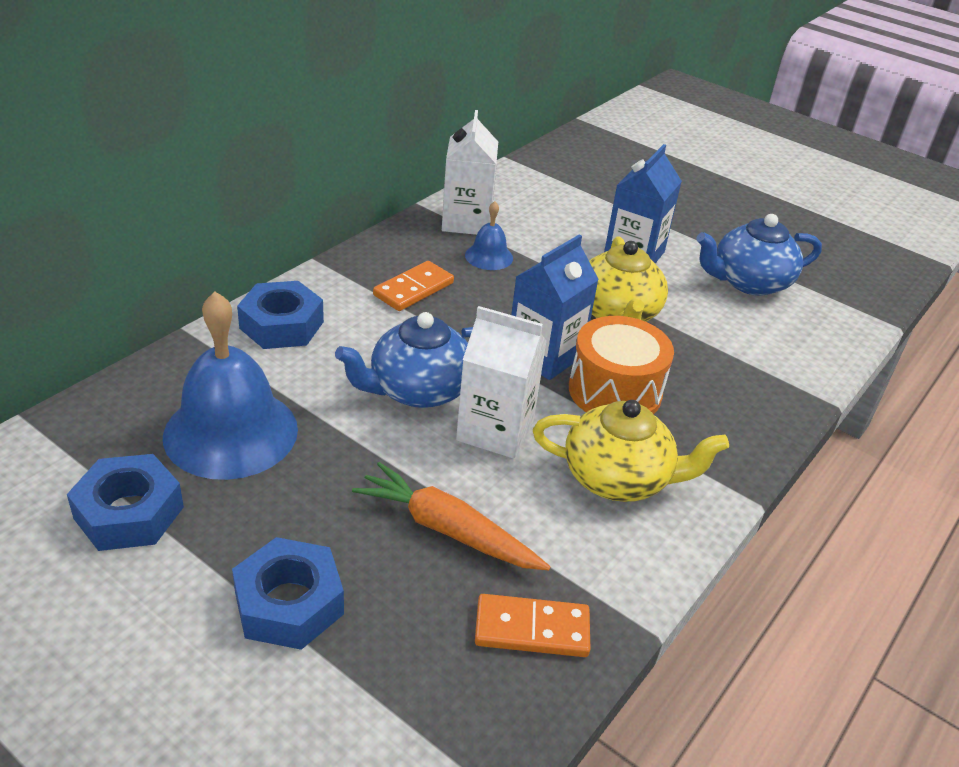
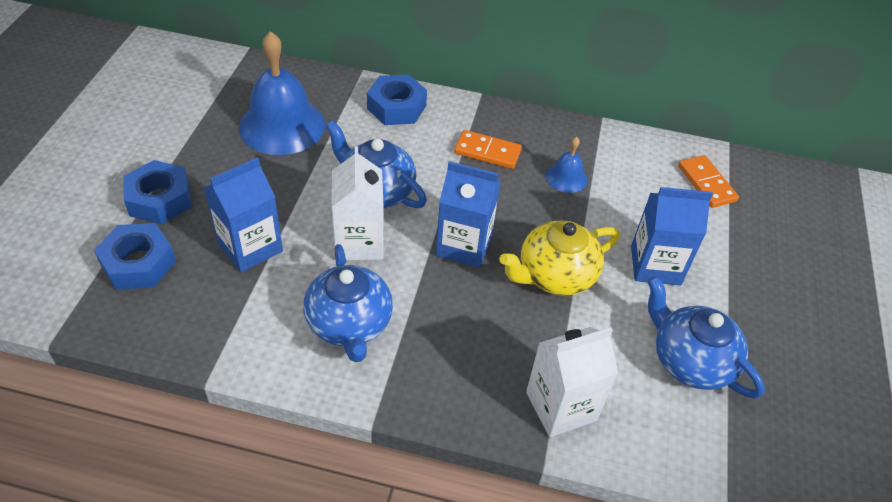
camera: 65 degrees right, 10 degrees up
blue nut [67,454,184,551] -> blue nut moved to [94,223,176,290]
orange carrot [352,462,551,570] -> blue carton [204,157,283,273]
white carton [442,110,498,235] -> white carton moved to [526,327,618,437]
orange domino [475,594,590,657] -> orange domino moved to [678,155,739,208]
yellow teapot [533,400,729,502] -> blue teapot [303,244,393,362]
orange drum [569,316,674,415] -> none

